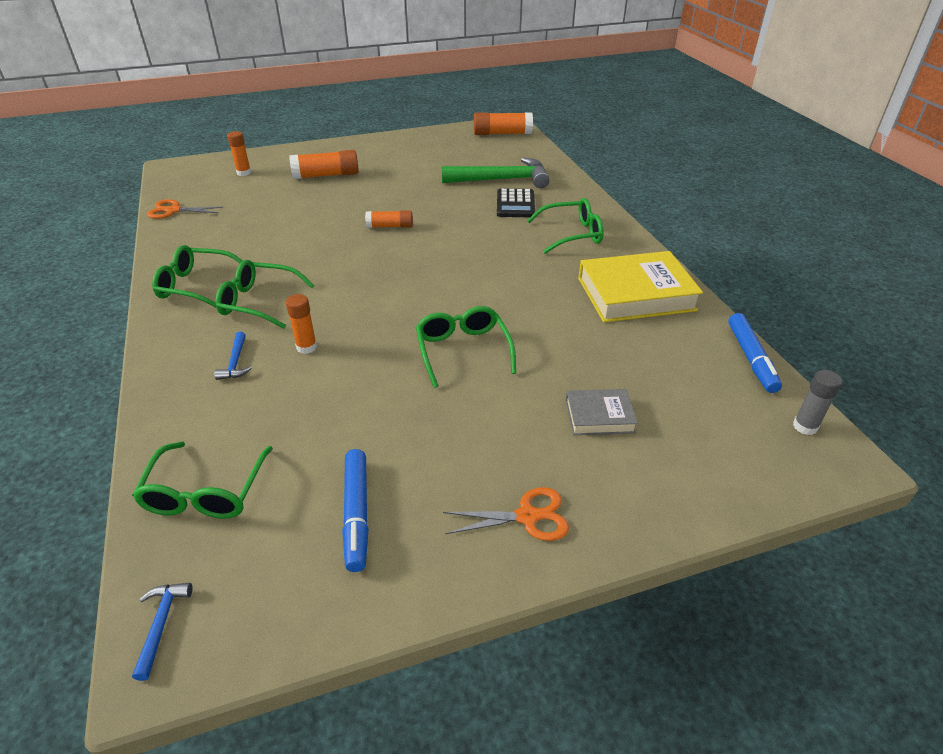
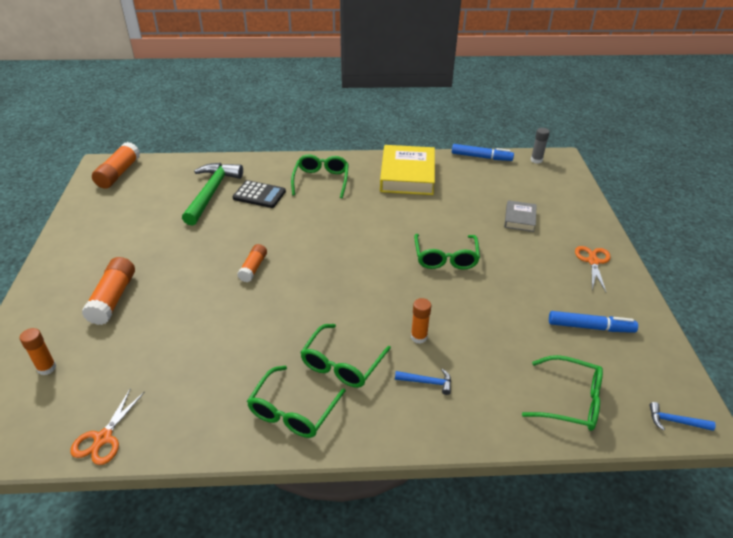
camera: 75 degrees left, 0 degrees up
green glasses [416,306,516,388] -> green glasses turned 90 degrees counterclockwise [414,234,480,270]

